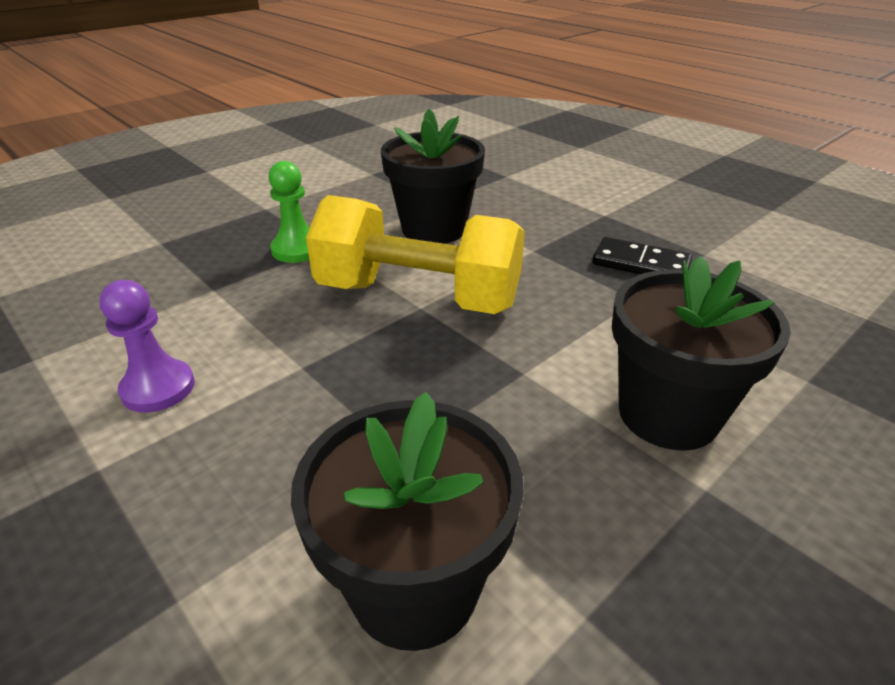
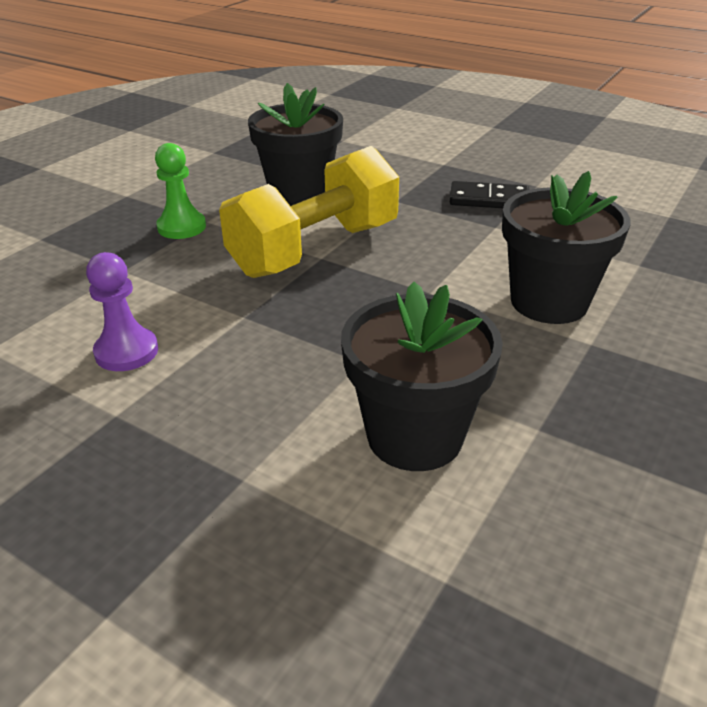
camera: 15 degrees left, 0 degrees up
yellow dumbbell [306,195,525,314] -> yellow dumbbell turned 45 degrees counterclockwise [219,146,399,278]

